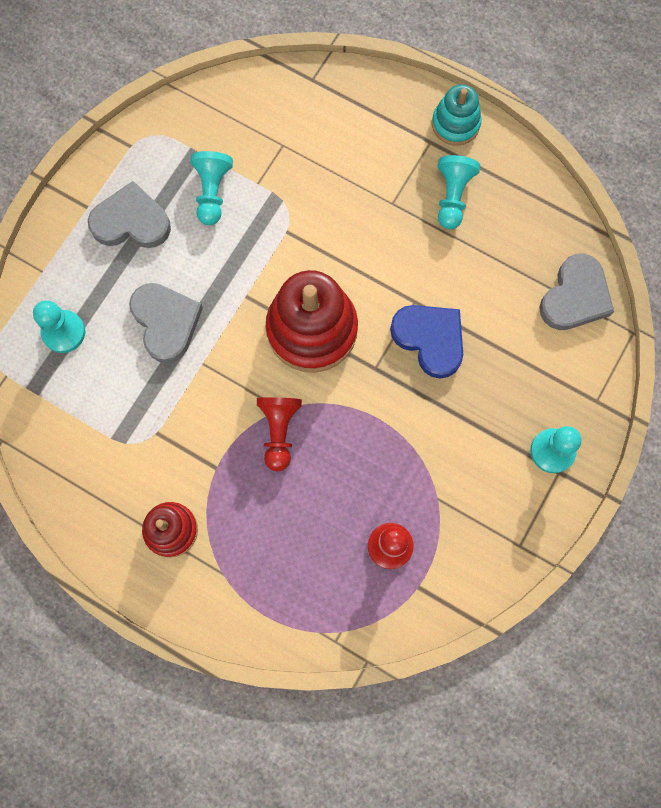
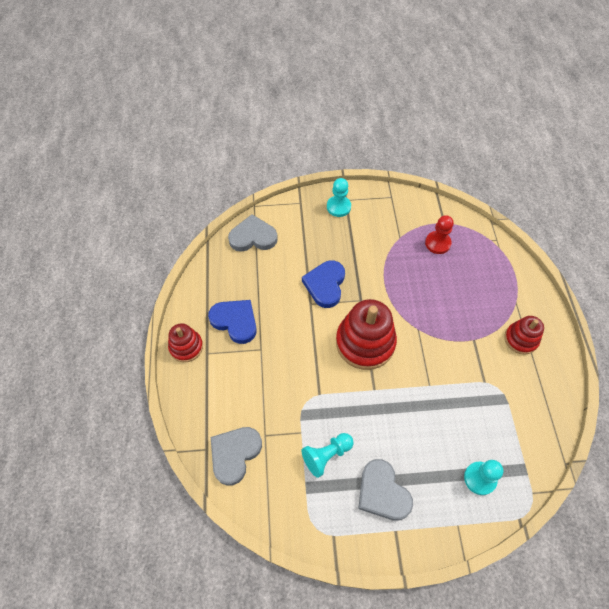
camera: 125 degrees left, 15 degrees down
grey heart [129,283,203,363] -> grey heart moved to [211,427,262,486]
red pawn [257,397,302,471] -> none
turquoise stacking toy [432,84,482,146] -> red stacking toy [168,323,203,362]
turquoise pawn [437,155,480,229] -> blue heart [208,300,257,344]

